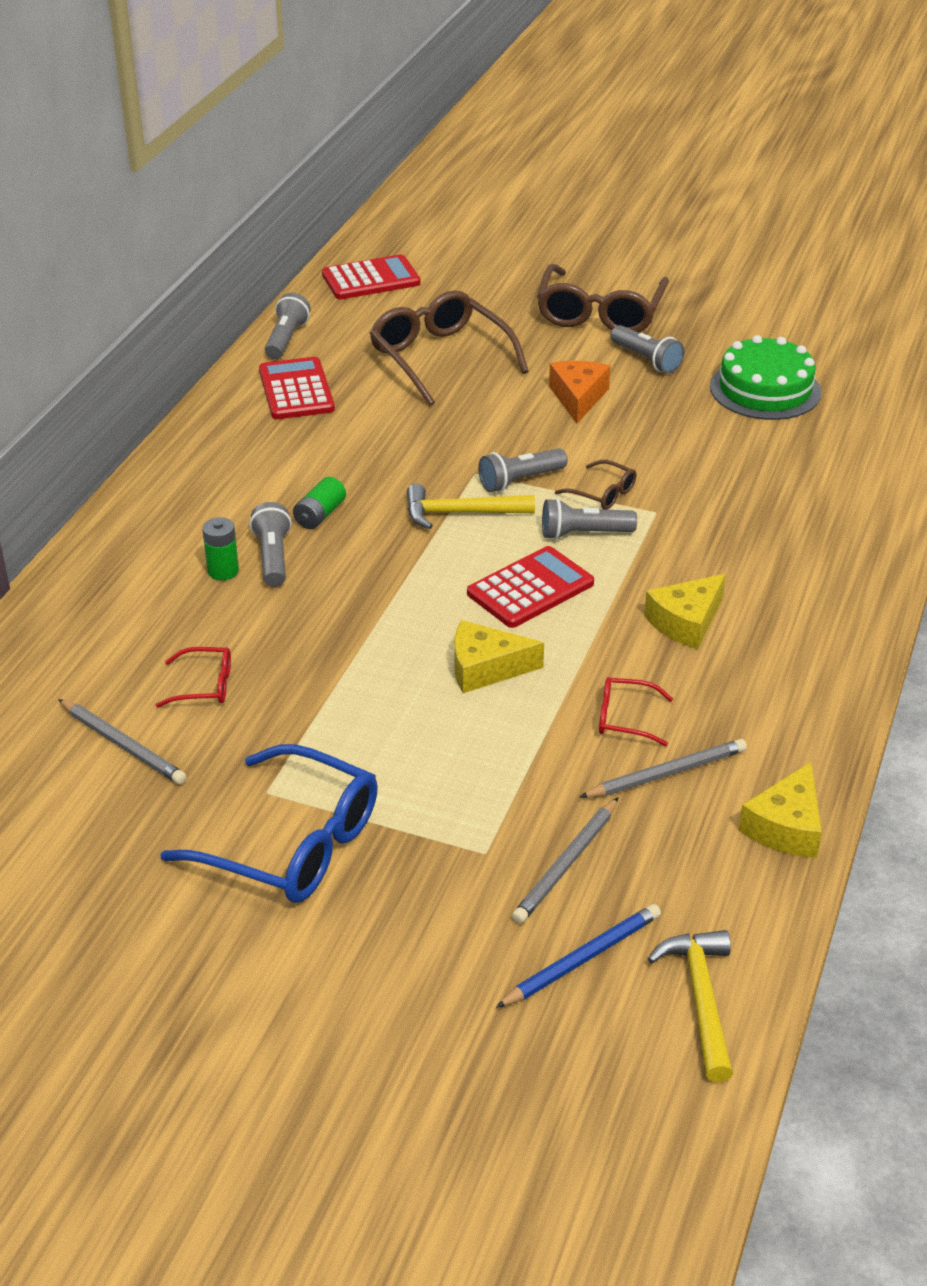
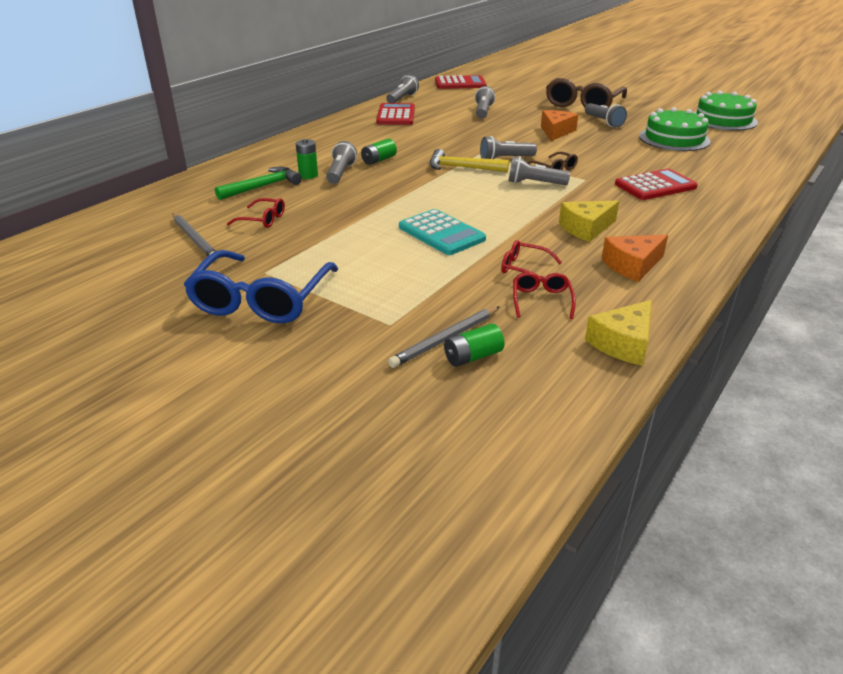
camera: 15 degrees right, 5 degrees down
blue glasses [161,744,378,903] -> blue glasses turned 60 degrees clockwise [184,250,338,323]
brown glasses [370,290,529,406] -> grey flashlight [475,86,495,119]
yellow cheese [454,620,544,693] -> turquoise calculator [399,209,486,255]
red calculator [467,546,594,628] -> red calculator moved to [615,169,698,200]
blue pencil [496,904,661,1008] -> none
grey pencil [579,739,747,798] -> red glasses [513,272,576,319]
yellow hammer [648,930,733,1083] -> none
none -> green hammer [215,167,302,200]
none -> green battery [444,324,505,367]
none -> orange cheese [601,235,668,282]
none -> green cake [693,91,758,131]

